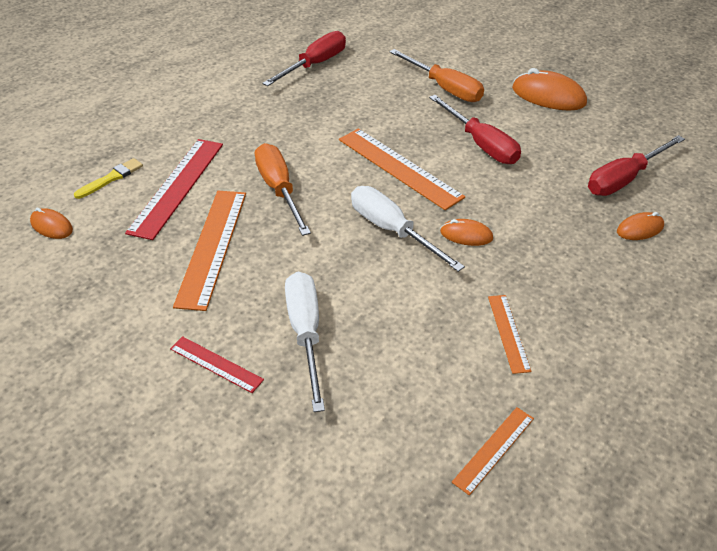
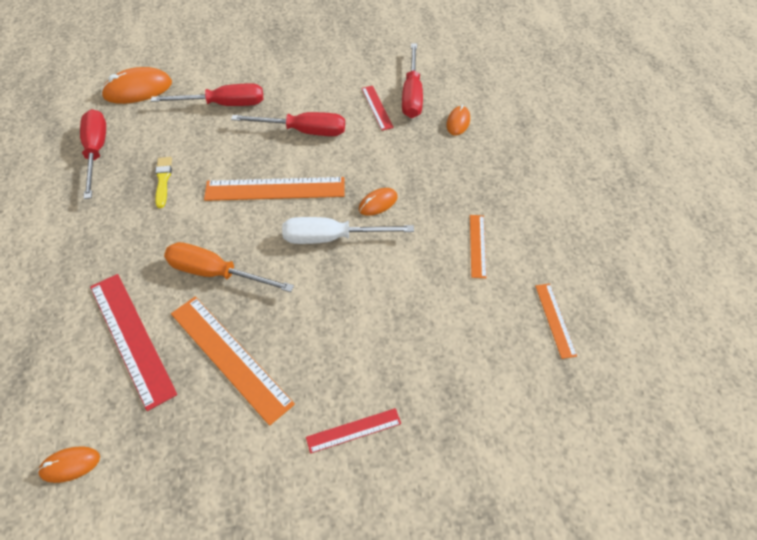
camera: 50 degrees left, 10 degrees up
yellow brush [74,158,143,199] -> yellow brush moved to [155,157,172,208]
white screwdriver [285,272,325,412] -> none
orange screwdriver [390,49,484,102] -> red screwdriver [151,84,263,106]
orange ruler [488,295,532,374] -> orange ruler turned 60 degrees clockwise [470,215,487,278]
orange mouse [512,68,587,111] -> orange mouse moved to [101,67,172,104]
none -> red ruler [362,86,394,131]

